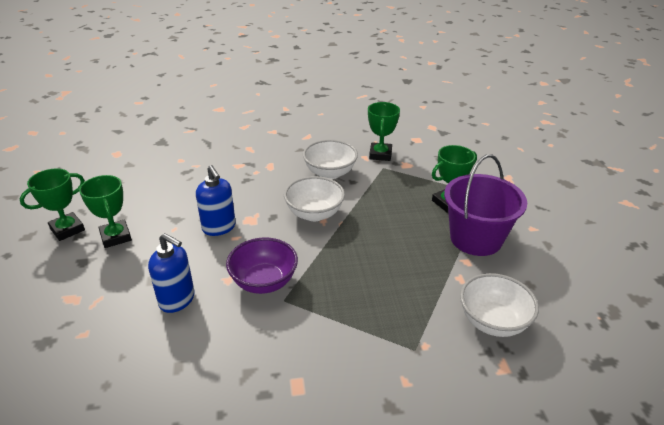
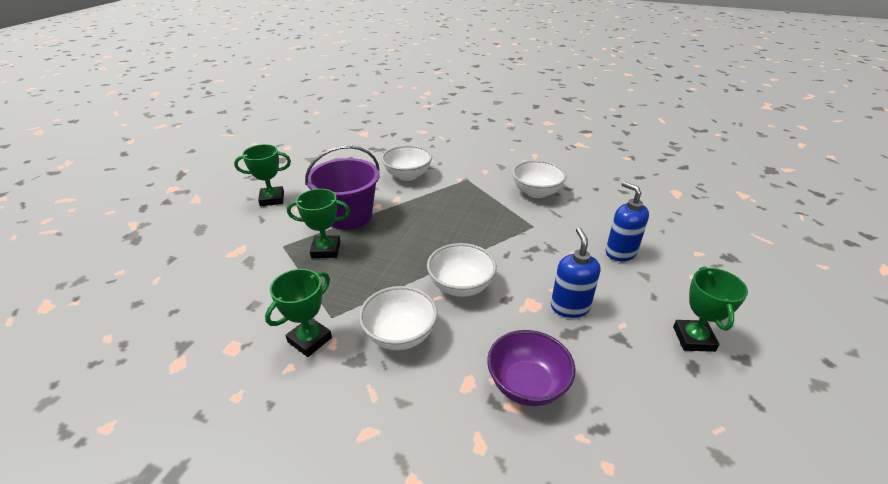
camera: 150 degrees left, 0 degrees up
green trophy [20,168,85,241] -> green trophy moved to [234,144,291,206]
purple bowl [226,237,298,294] -> purple bowl moved to [487,330,576,406]
none -> white bowl [512,160,567,198]

